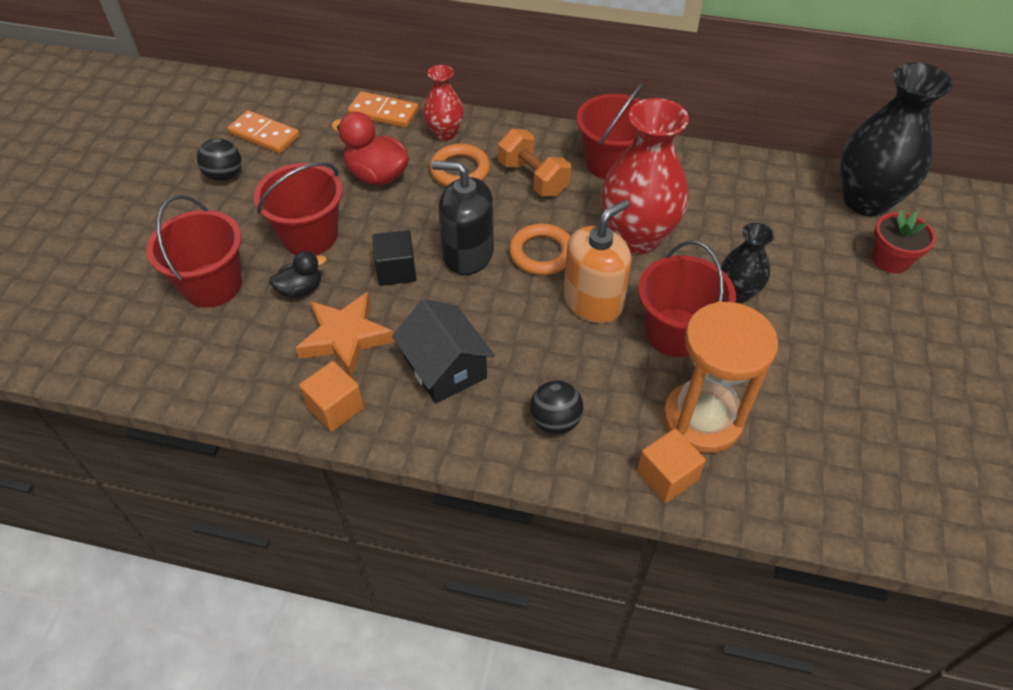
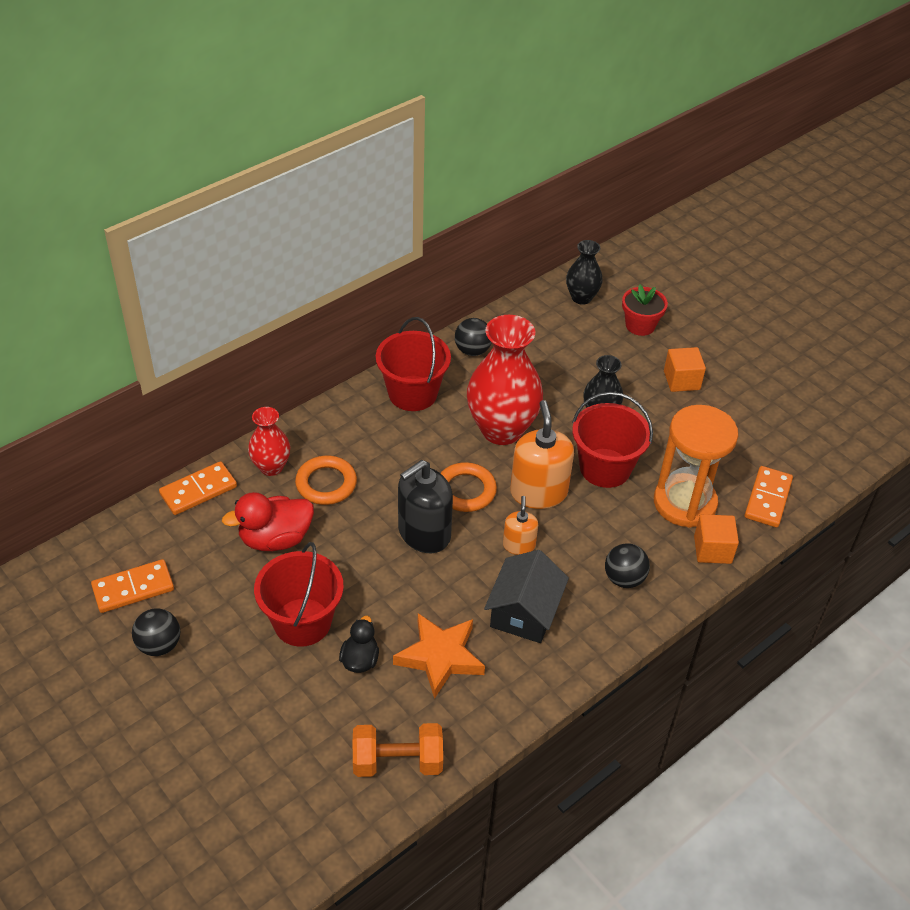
camera: 55 degrees left, 5 degrees down
red bucket [146,195,242,308] -> none
orange cube [299,361,364,432] -> orange cube moved to [664,347,706,392]
black cube [372,230,416,286] -> none
black house [392,299,495,403] -> black house turned 75 degrees counterclockwise [484,550,569,643]
orange dumbbell [498,129,571,196] -> orange dumbbell moved to [353,723,443,777]
black vase [840,62,953,216] -> black vase [566,240,603,305], size x0.54
none -> black ball [455,318,491,356]
none -> orange soap dispenser [503,496,538,555]
none -> orange domino [745,466,793,528]

